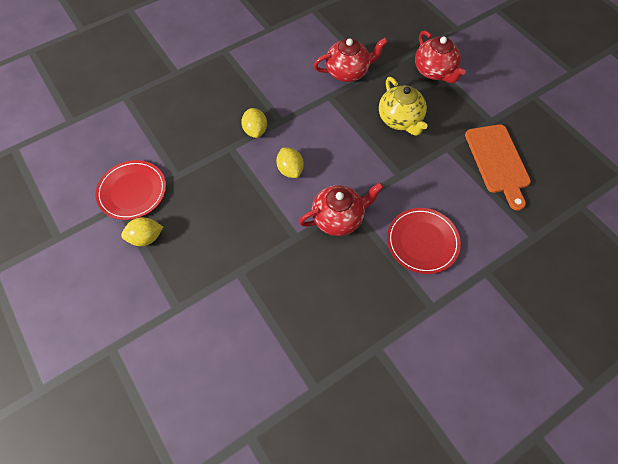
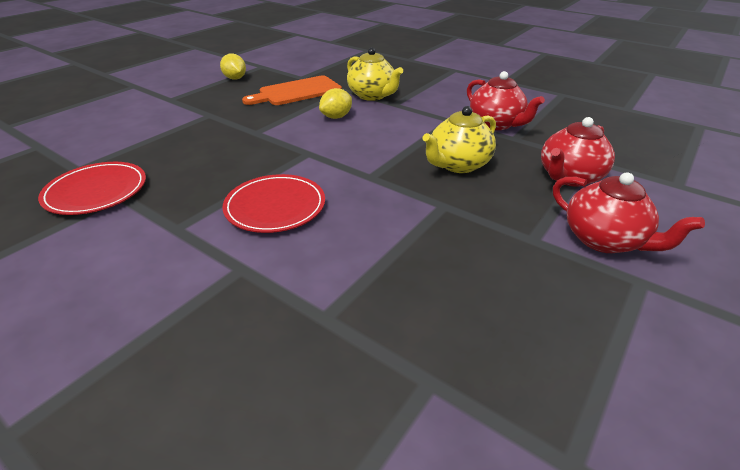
camera: 70 degrees right, 25 degrees down
red plate [96,160,166,220] -> red plate moved to [38,162,146,215]
yellow lemon [241,108,267,138] -> yellow teapot [347,47,403,101]
red teapot [299,183,384,236] -> red teapot moved to [553,172,705,253]
orange cutting board [465,124,531,211] -> orange cutting board moved to [242,76,342,105]

